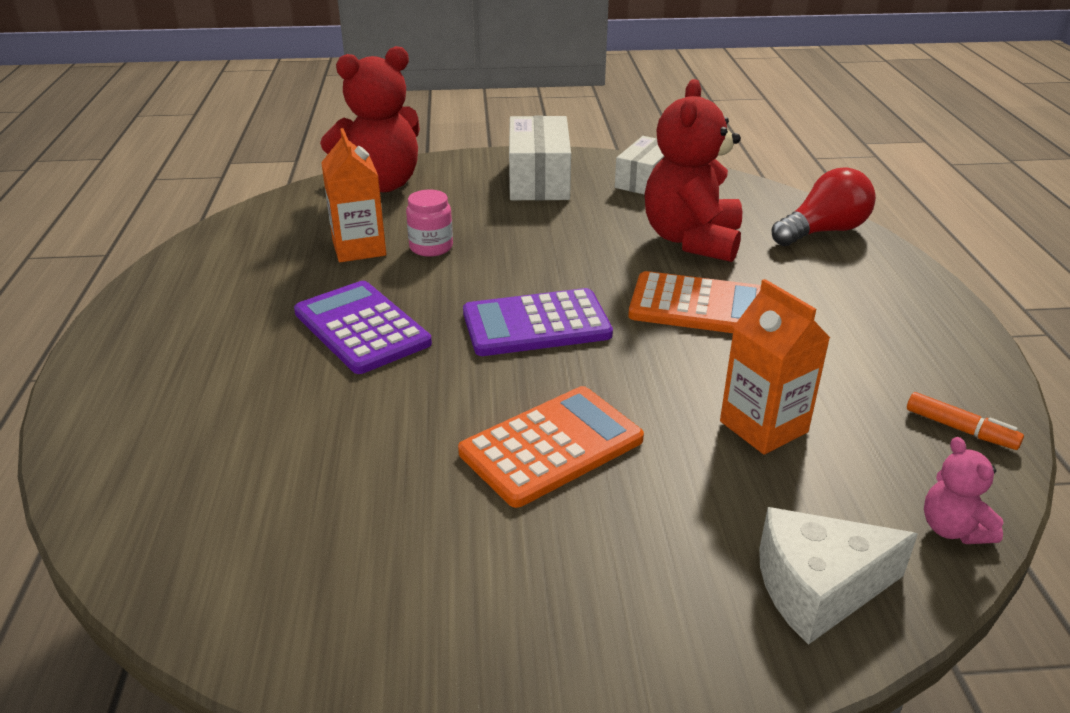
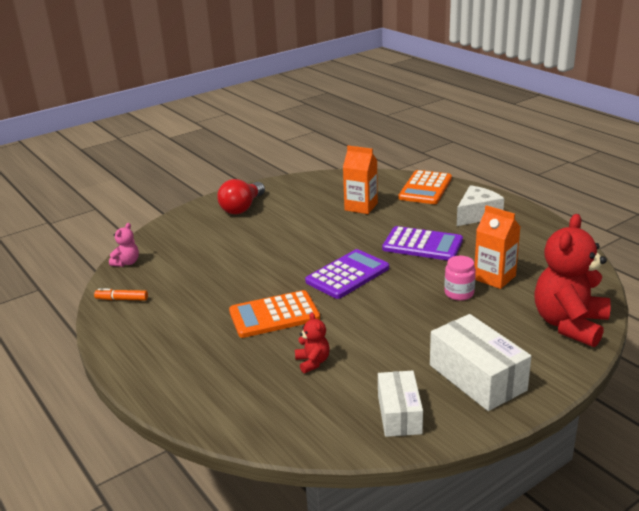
camera: 150 degrees right, 5 degrees down
orange calculator [458,386,644,508] -> orange calculator moved to [398,170,452,204]
red teddy bear [645,79,742,262] -> red teddy bear [295,312,330,373], size x0.45
orange carton [720,279,830,455] -> orange carton moved to [343,146,378,214]
white cheese [759,507,918,645] -> white cheese moved to [457,185,504,226]
red light bulb [771,167,876,246] -> red light bulb moved to [217,179,265,214]
pink teddy bear [924,437,1004,544] -> pink teddy bear turned 75 degrees clockwise [109,223,139,267]

